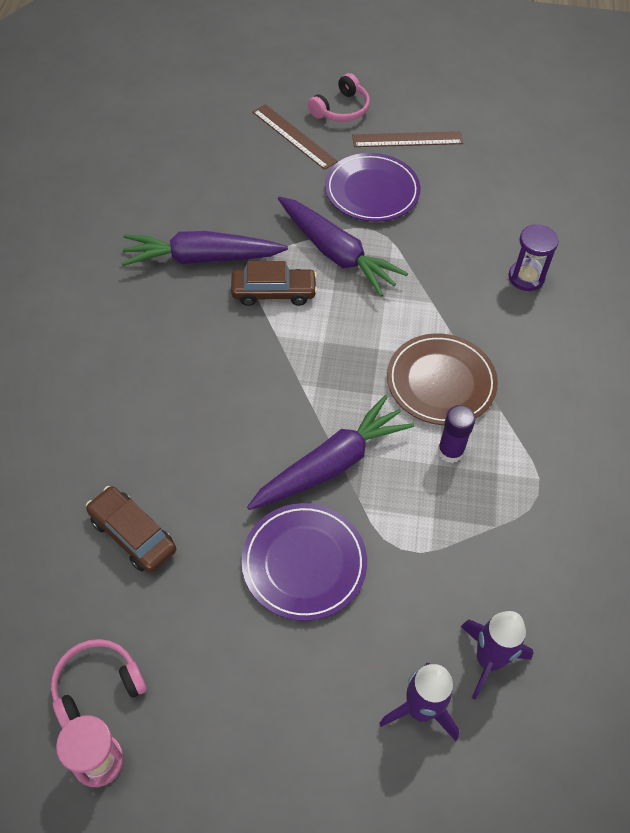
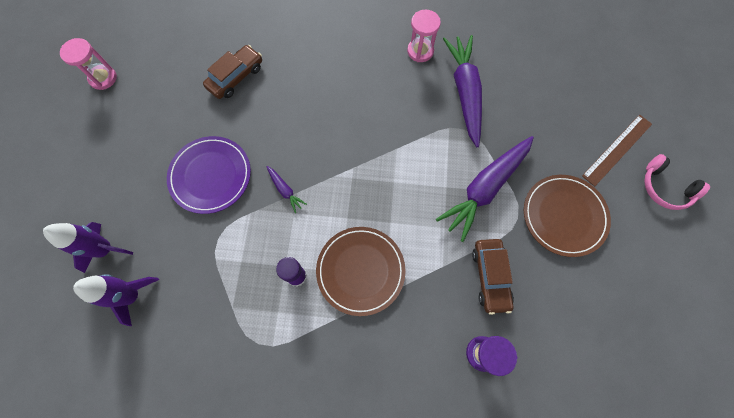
camera: 90 degrees right, 15 degrees up
pink headphones [51,639,147,729] -> none
brown car [231,261,318,306] -> brown car moved to [472,239,514,315]
purple carrot [247,395,414,510] -> purple carrot [267,166,307,213], size x0.43
purple plate [325,153,421,222] -> brown plate [524,175,611,257]
brown ruler [352,131,463,147] -> none
none -> pink hourglass [407,10,441,62]

